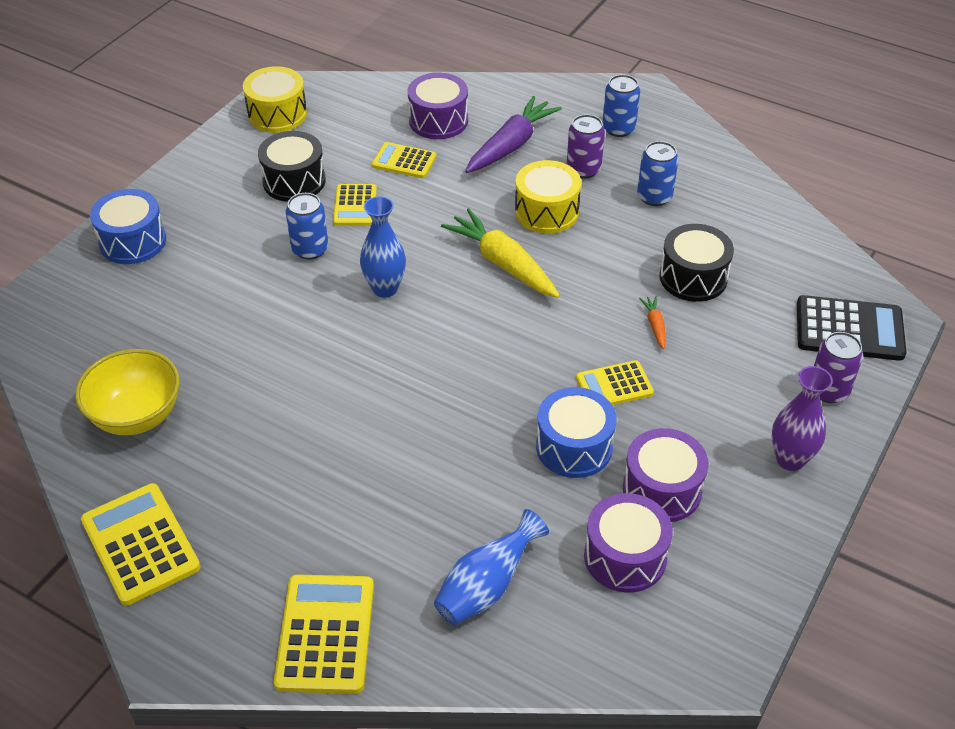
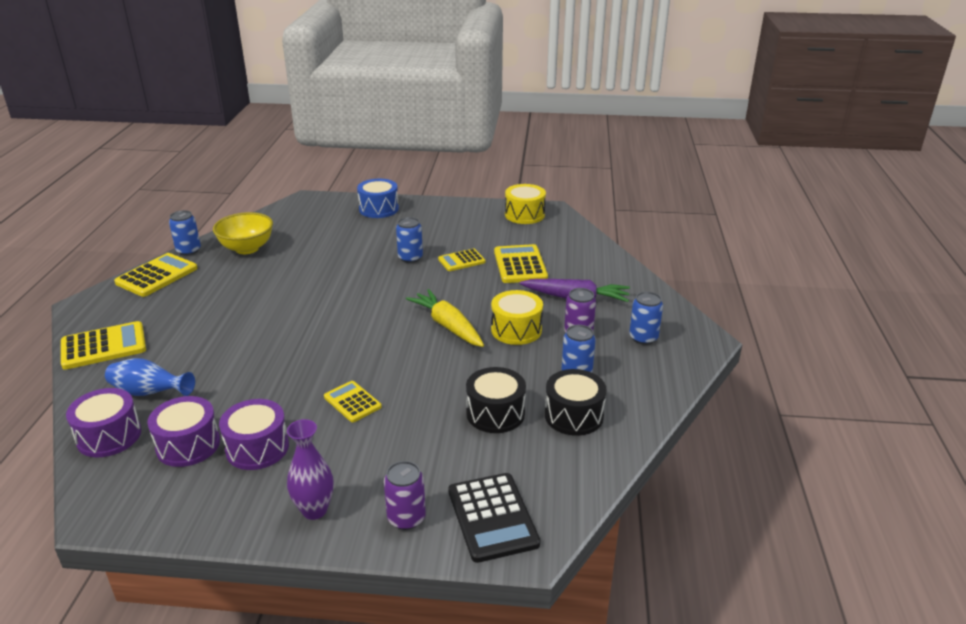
camera: 65 degrees right, 15 degrees down
black drum [258,131,326,202] -> black drum moved to [545,369,607,436]
blue vase [360,196,406,298] -> none
yellow calculator [372,142,437,178] -> yellow calculator [494,244,548,283], size x1.59
purple drum [408,73,468,139] -> purple drum moved to [66,388,141,457]
yellow carrot [441,208,560,298] -> yellow carrot turned 60 degrees counterclockwise [406,289,484,347]
blue drum [536,387,617,478] -> none
orange carrot [639,296,665,349] -> none
none -> blue can [169,210,201,256]

